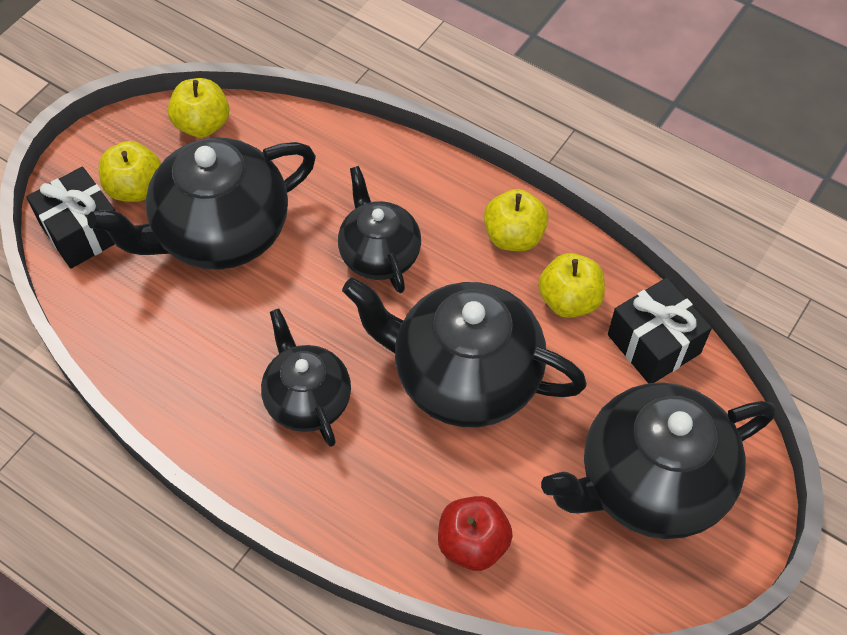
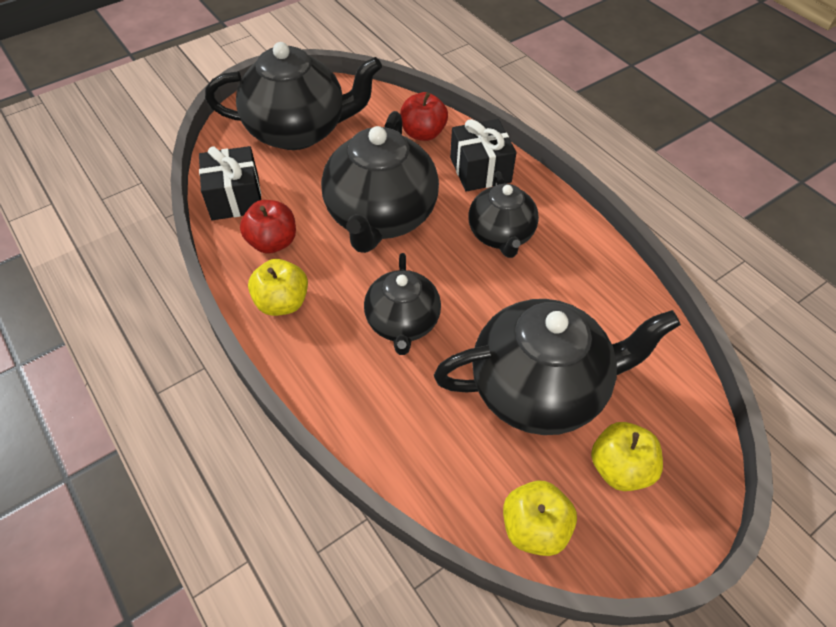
camera: 160 degrees left, 5 degrees down
black gift [26,166,115,269] -> black gift moved to [450,119,517,192]
black teapot [342,278,587,427] -> black teapot turned 60 degrees clockwise [321,111,439,253]
yellow apple [538,253,605,318] -> red apple [240,200,296,254]

